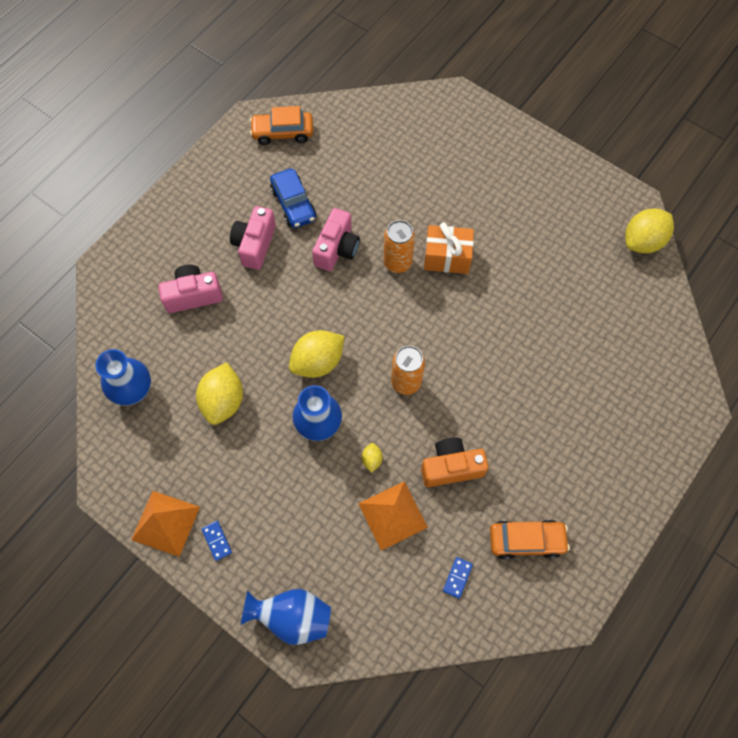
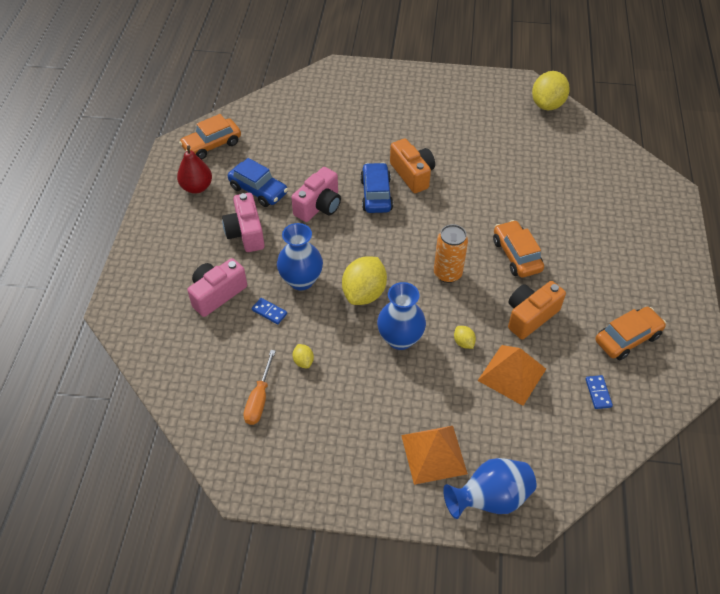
camera: 30 degrees left, 15 degrees down
blue vase [95,349,151,406] -> blue vase moved to [277,223,323,290]
orange pyramid [131,491,200,557] -> orange pyramid moved to [401,426,468,485]
yellow lemon [196,362,243,425] -> yellow lemon [293,344,314,368], size x0.45
blue domino [202,521,232,561] -> blue domino moved to [251,298,287,324]
pink camera [312,208,360,271] -> pink camera turned 45 degrees clockwise [291,167,341,222]
orange can [384,220,415,273] -> blue car [360,162,393,213]
orange gift [424,222,474,274] -> orange camera [390,138,435,193]
none -> red pear [177,146,212,194]
none -> orange screwdriver [243,350,276,425]
none -> orange car [493,220,544,277]

